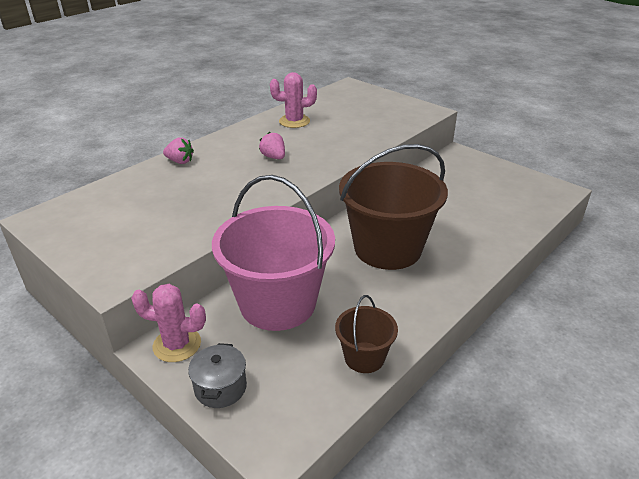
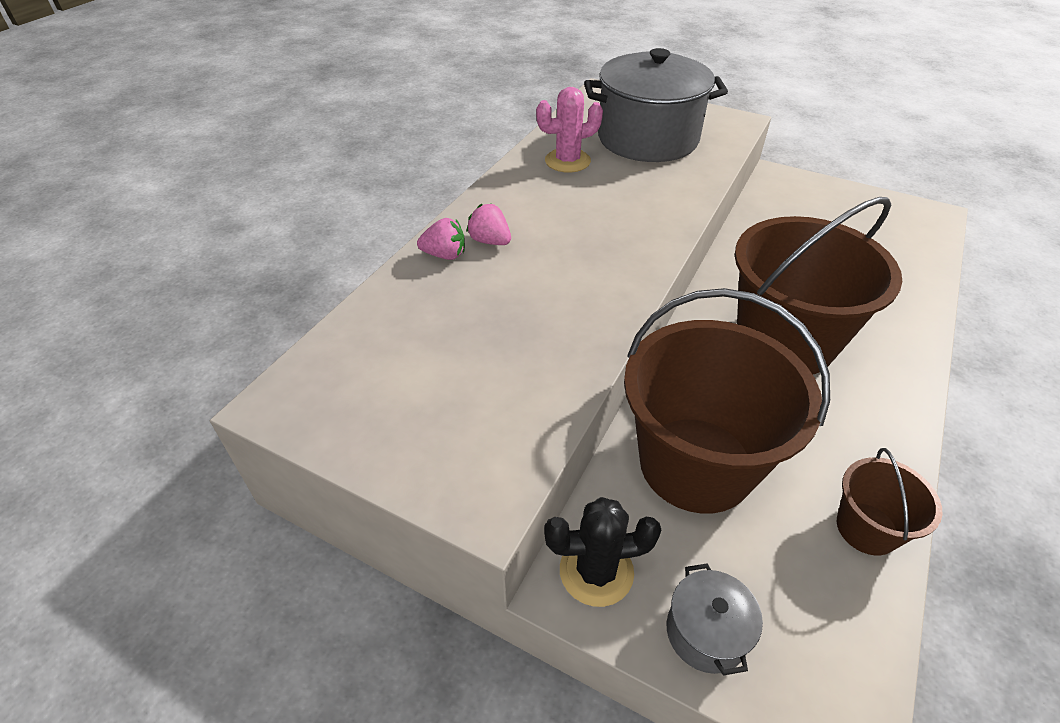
camera: 15 degrees left, 10 degrees up
pink cactus [131,284,206,362] -> black cactus [544,497,661,607]
pink bucket [212,175,335,331] -> brown bucket [624,288,830,513]
pink strawberry [259,132,285,159] -> pink strawberry moved to [466,204,511,245]
none -> grey pot [584,48,728,162]

